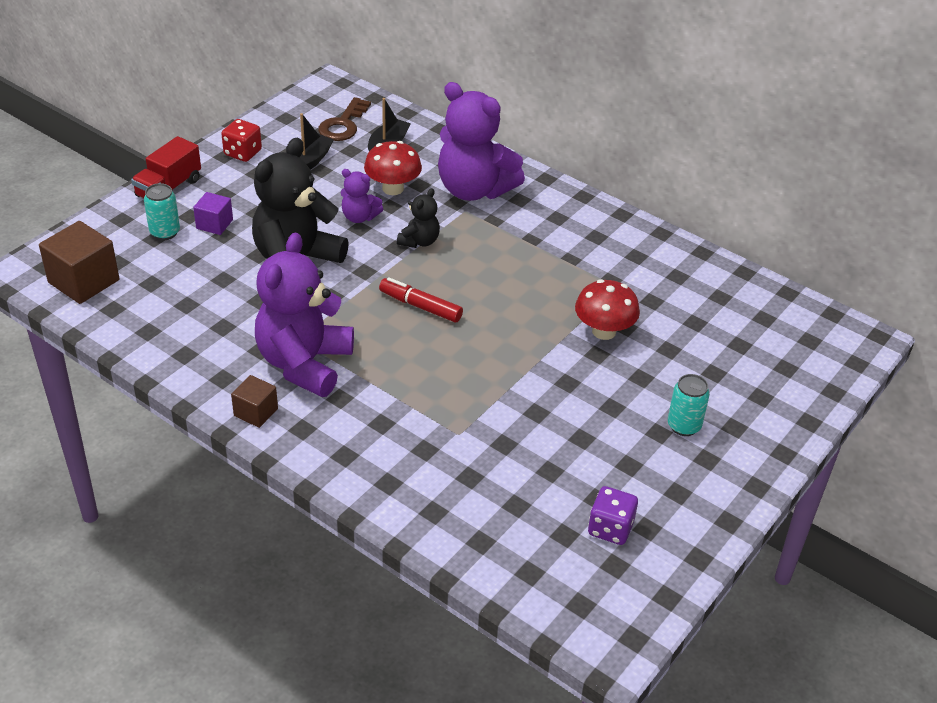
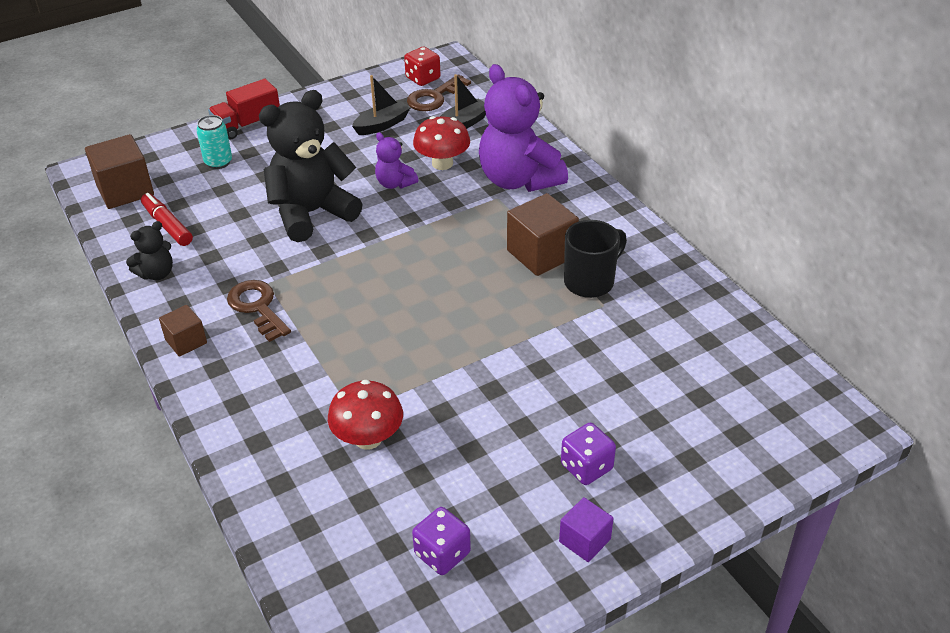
camera: 25 degrees right, 0 degrees up
purple cube [193,192,233,235] -> purple cube moved to [559,497,614,562]
red dice [221,119,262,162] -> red dice moved to [404,47,440,86]
purple teddy bear [255,233,354,397] -> brown key [227,280,291,342]
red marker [379,277,463,322] -> red marker moved to [141,193,193,246]
black teddy bear [397,188,440,248] -> black teddy bear moved to [126,221,173,280]
red mushroom [575,279,640,340] -> red mushroom moved to [328,380,403,450]
turquoise can [668,374,710,436] -> purple dice [561,423,616,485]
none -> brown cube [507,193,579,276]
none -> black mug [564,220,627,298]

